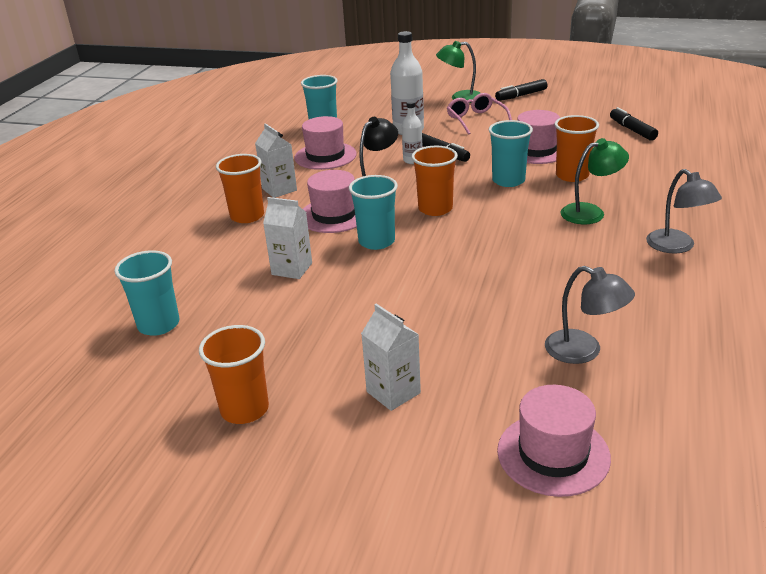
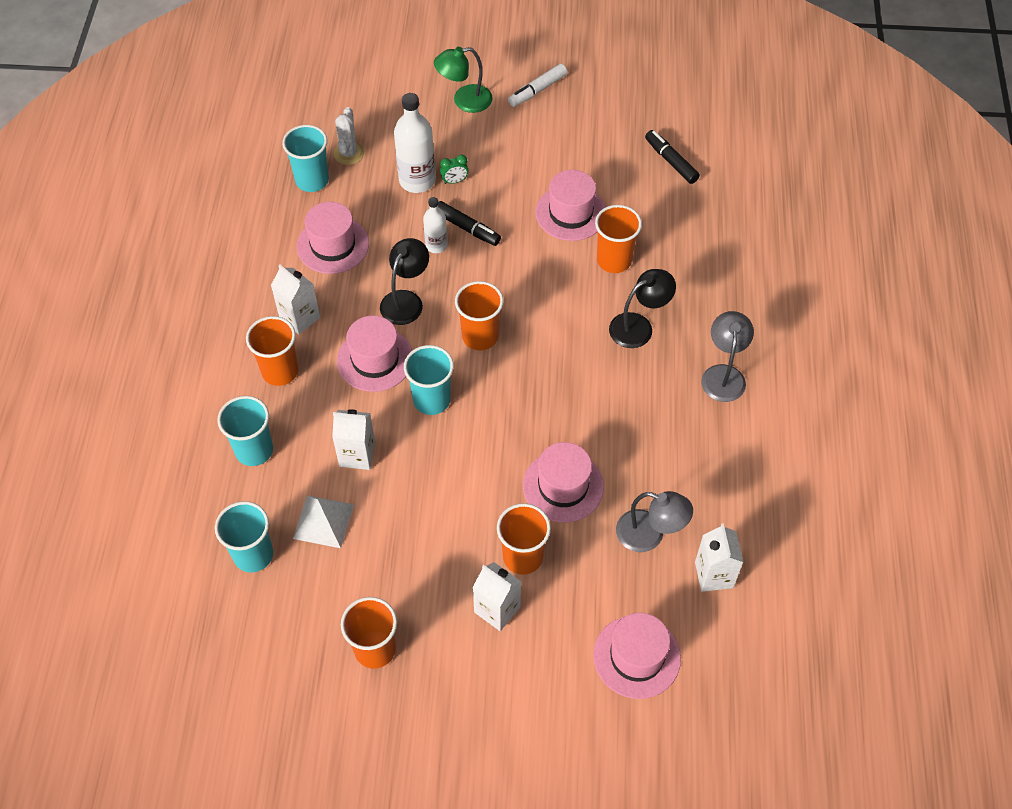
camera: 15 degrees left, 25 degrees up
pink glasses [447,93,512,135] -> none
turquoise cup [489,120,533,187] -> turquoise cup moved to [217,396,273,466]
black marker [495,79,547,101] -> white marker [508,64,567,107]
green lamp [561,138,629,224] -> black lamp [609,269,676,348]
grey lamp [646,169,722,253] -> grey lamp turned 135 degrees counterclockwise [701,311,754,402]
none -> white pyramid [293,495,354,548]
none -> white cactus [334,107,364,165]
none -> green clock [440,155,469,184]
none -> orange cup [497,503,551,575]
none -> pink hat [523,442,604,523]
none -> white carton [695,523,744,592]

